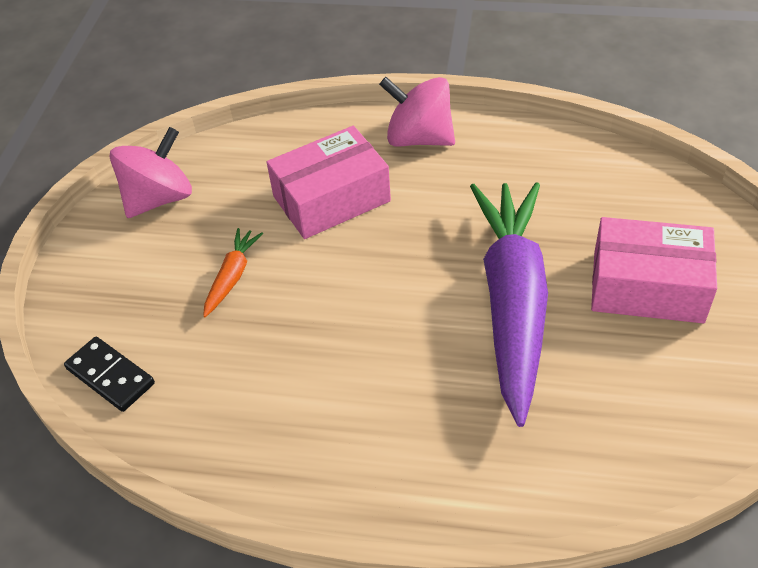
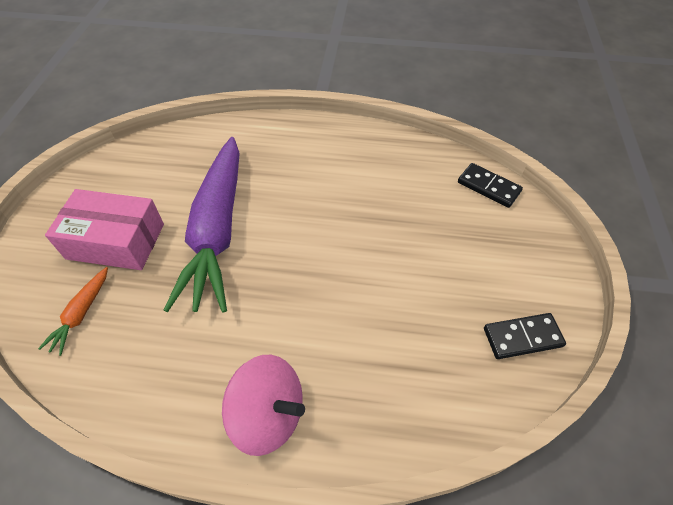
camera: 175 degrees right, 5 degrees up
pink spinning top [110,127,192,218] -> black domino [484,313,566,359]
orange carrot [203,228,263,317] -> orange carrot moved to [38,267,108,356]
pink box [267,126,391,239] -> none

